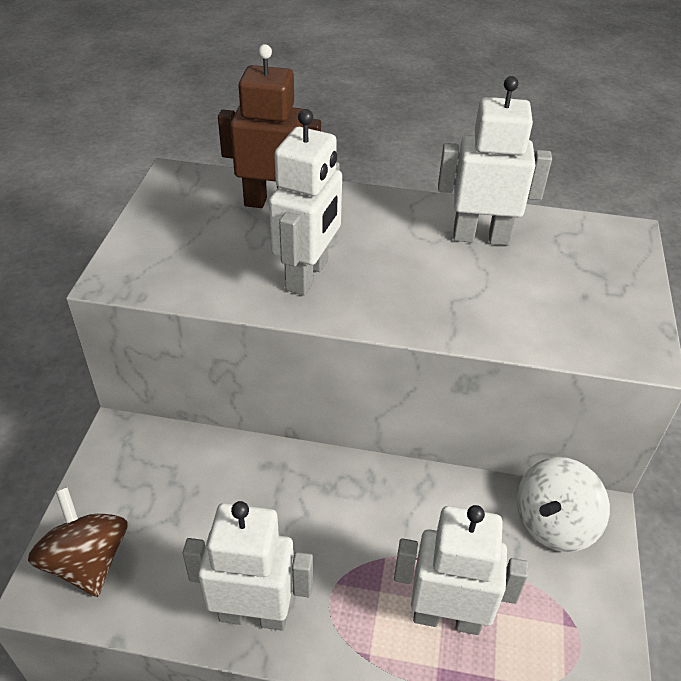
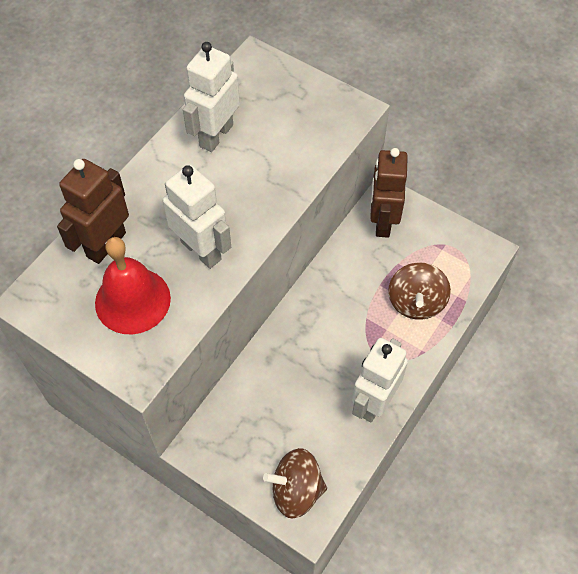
camera: 65 degrees left, 15 degrees up
white robot [394,505,528,635] -> brown spinning top [388,262,451,320]
white spinning top [517,457,610,552] -> brown robot [370,148,408,238]
none -> red bell [95,237,171,334]

